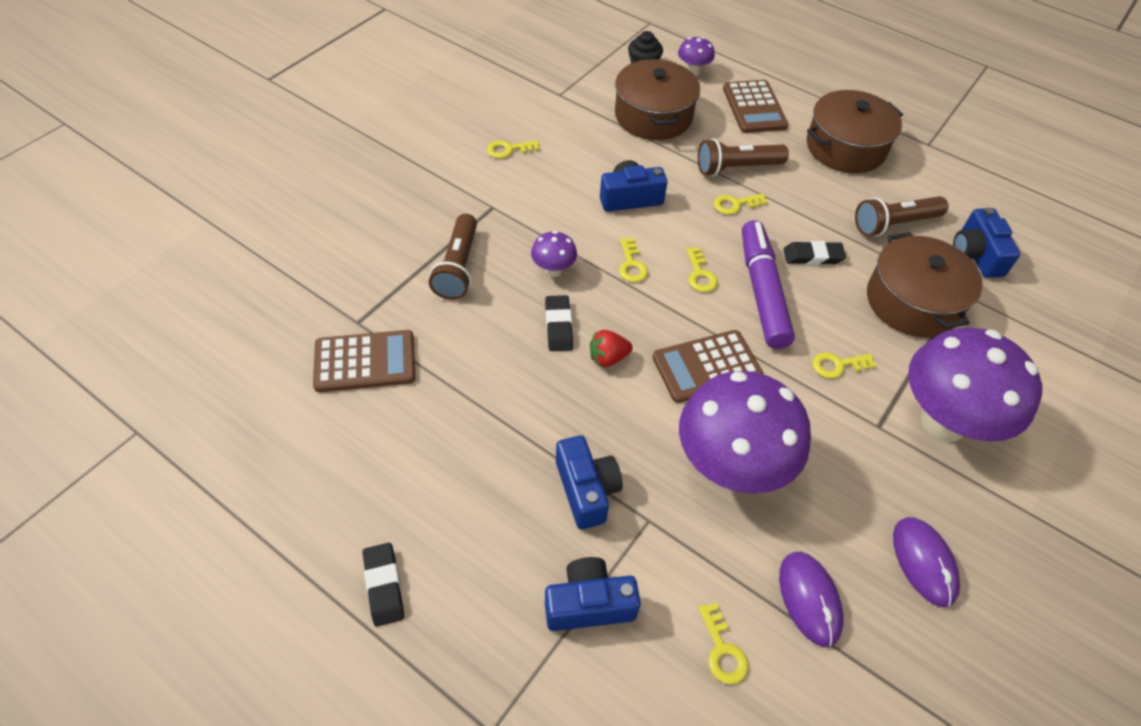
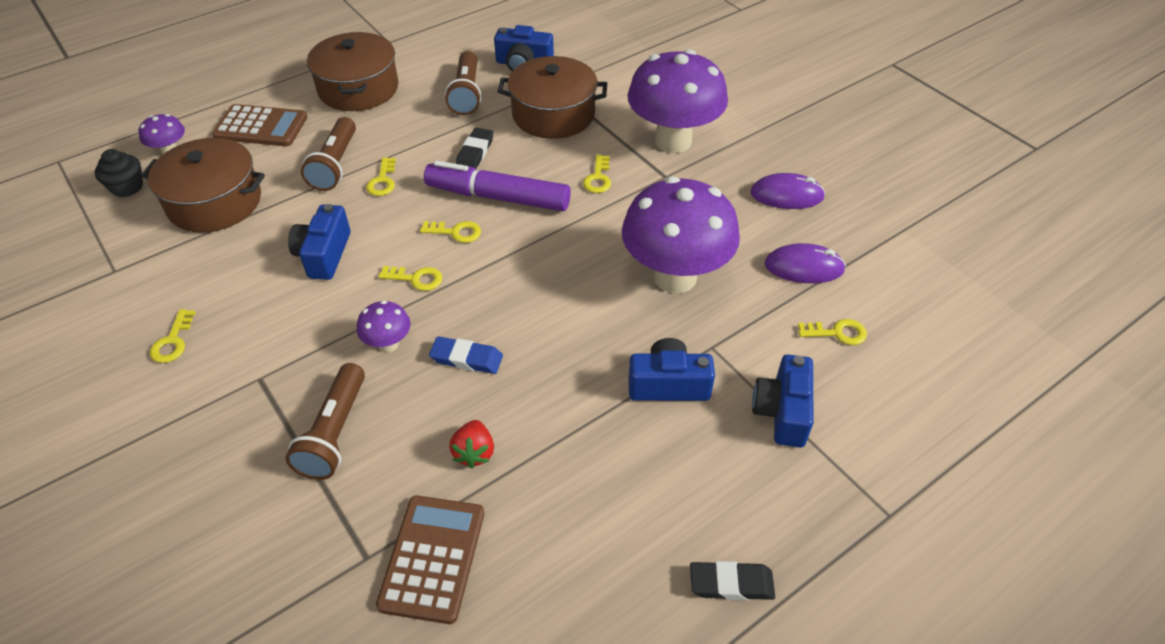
camera: 70 degrees left, 5 degrees down
brown flashlight [429,214,477,300] -> brown flashlight turned 75 degrees clockwise [285,363,365,480]
black eraser [545,295,573,351] -> blue eraser [429,336,503,374]
red strawberry [590,330,633,367] -> red strawberry moved to [449,420,494,468]
brown calculator [652,330,763,403] -> none

